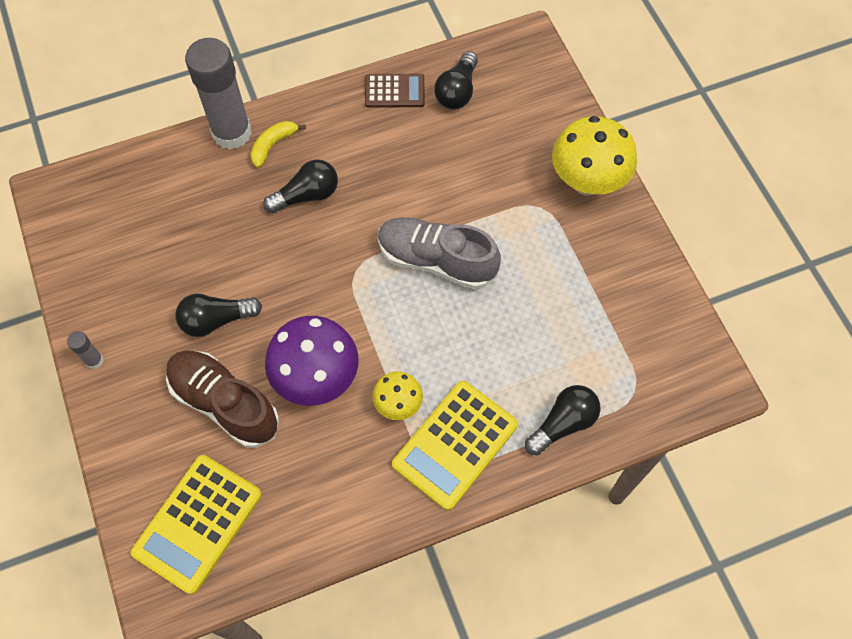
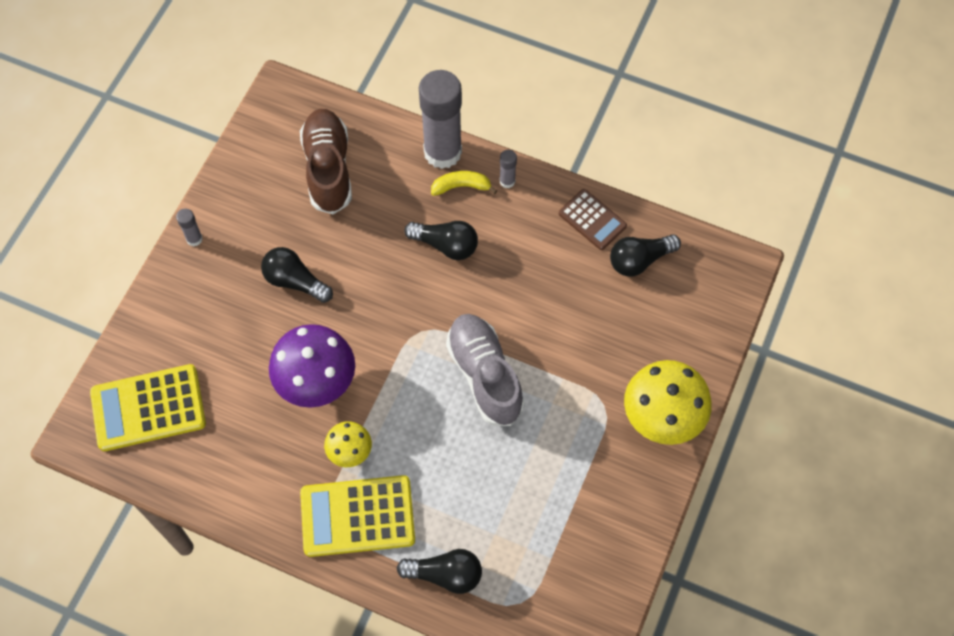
camera: 45 degrees right, 0 degrees up
brown shoe [166,351,279,448] -> brown shoe moved to [300,109,352,214]
none -> grey glue stick [500,150,517,188]

